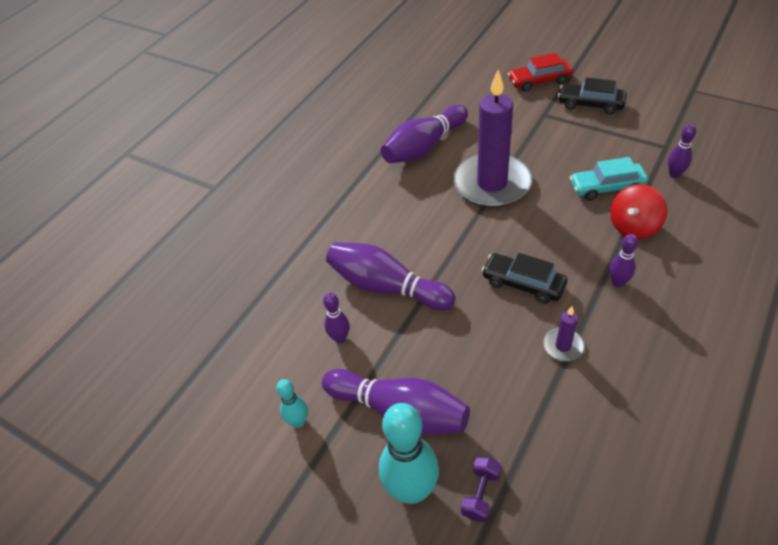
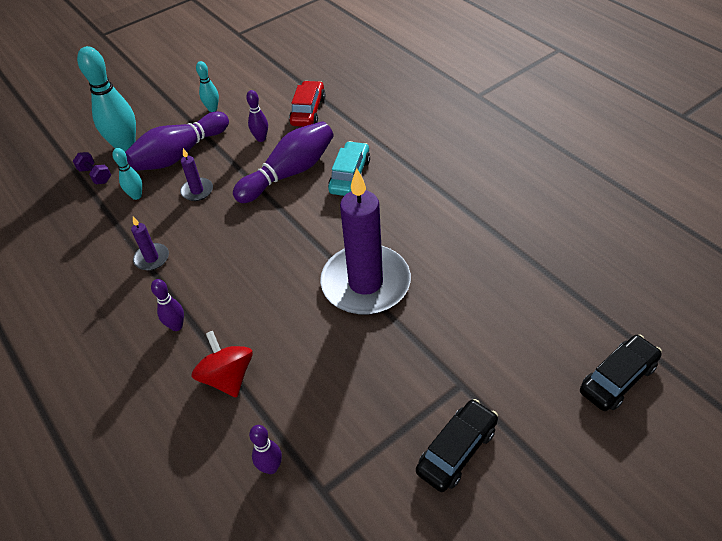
camera: 110 degrees right, 0 degrees up
purple bowling pin [381,104,468,163] -> none
black car [481,253,567,304] -> black car moved to [580,334,662,411]
red car [508,53,573,92] -> red car moved to [289,81,325,127]
turquoise car [570,157,648,200] -> turquoise car moved to [328,141,370,196]
none -> turquoise bowling pin [112,148,142,200]
none -> purple candle [180,148,213,201]

